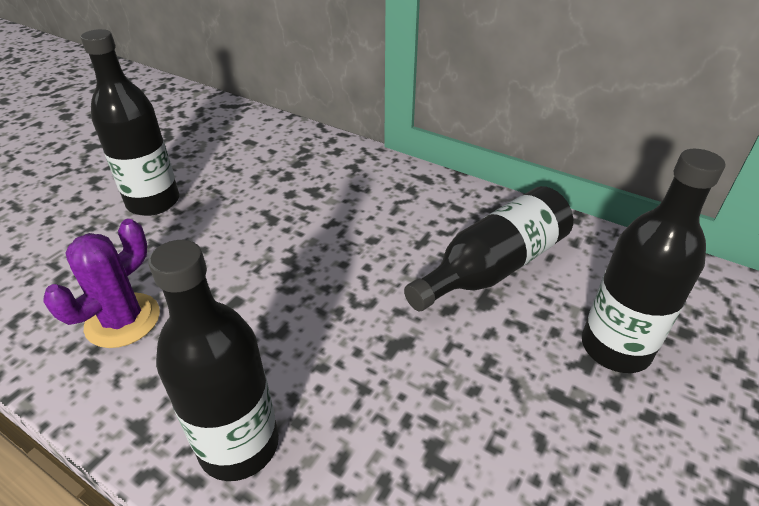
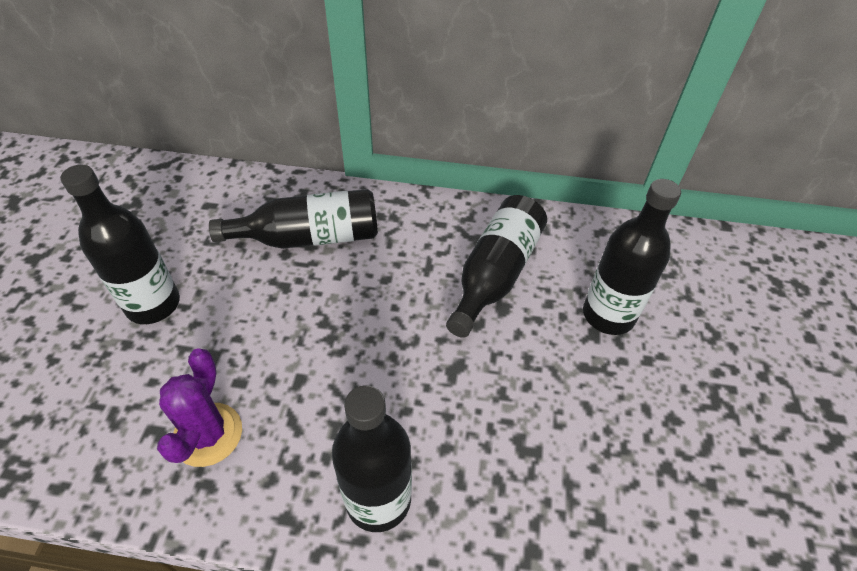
camera: 25 degrees left, 10 degrees up
none -> black bottle [209,189,378,249]

